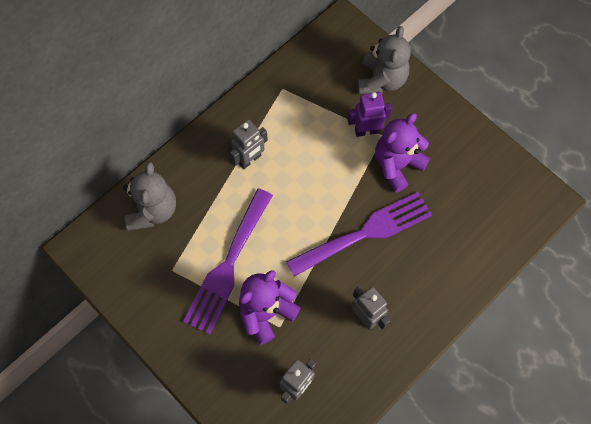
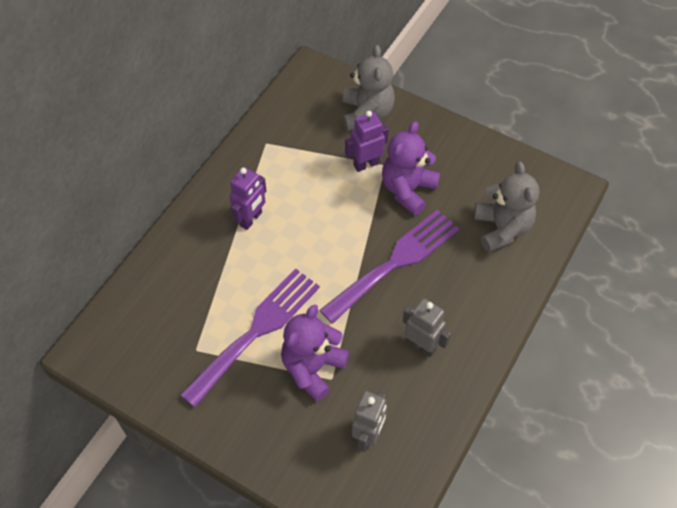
camera: 15 degrees left, 10 degrees down
grey teddy bear [123,162,176,231] -> grey teddy bear moved to [474,161,540,252]
purple fork [183,189,273,335] -> purple fork turned 150 degrees counterclockwise [180,268,320,407]
grey robot [230,119,268,169] -> purple robot [229,167,266,230]

